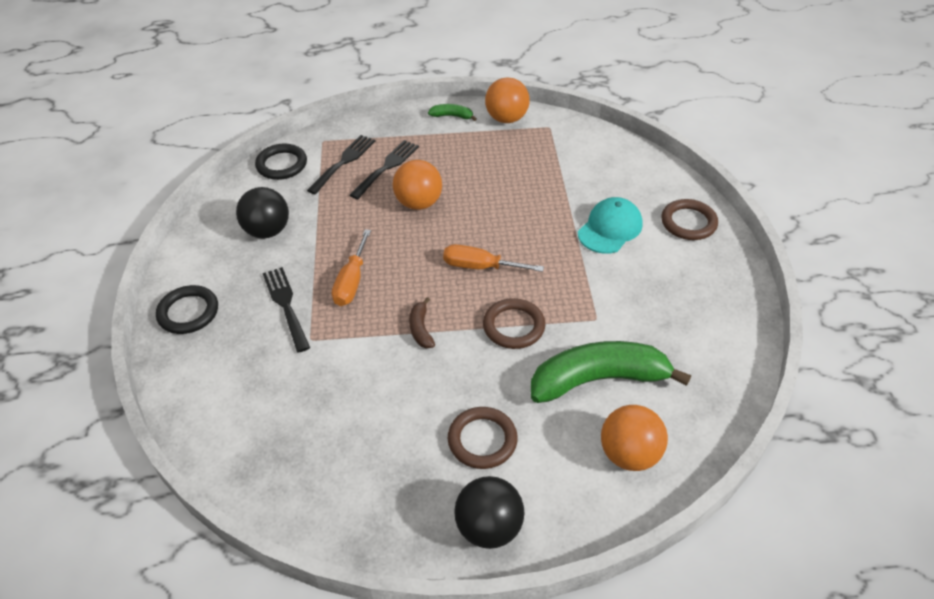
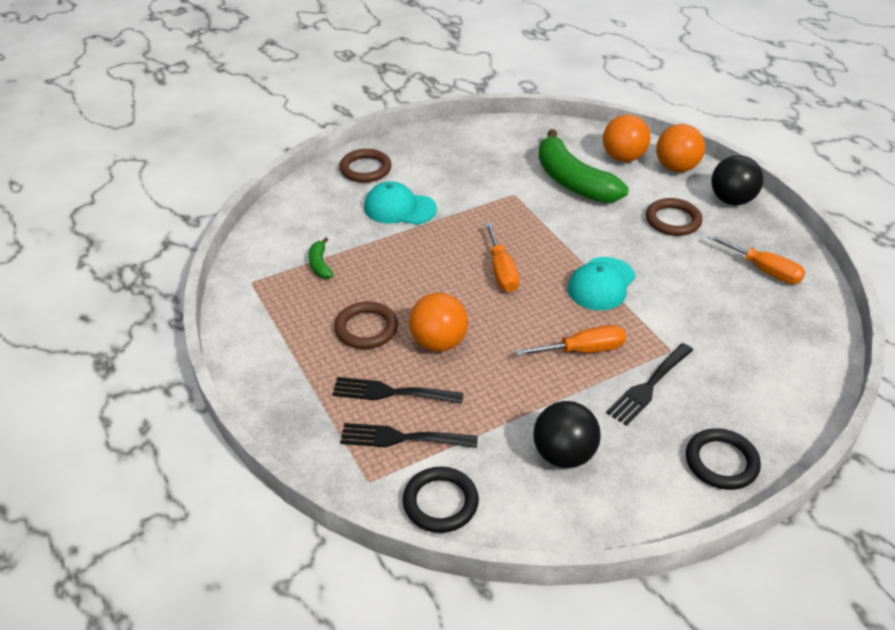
camera: 115 degrees left, 5 degrees down
brown banana [409,297,435,348] -> turquoise cap [567,257,636,310]
green banana [428,104,477,121] -> green banana moved to [309,237,333,279]
brown ring [483,298,546,349] -> brown ring moved to [334,301,398,349]
orange ball [485,77,530,123] -> orange ball moved to [656,124,705,172]
none -> orange screwdriver [707,234,805,284]

